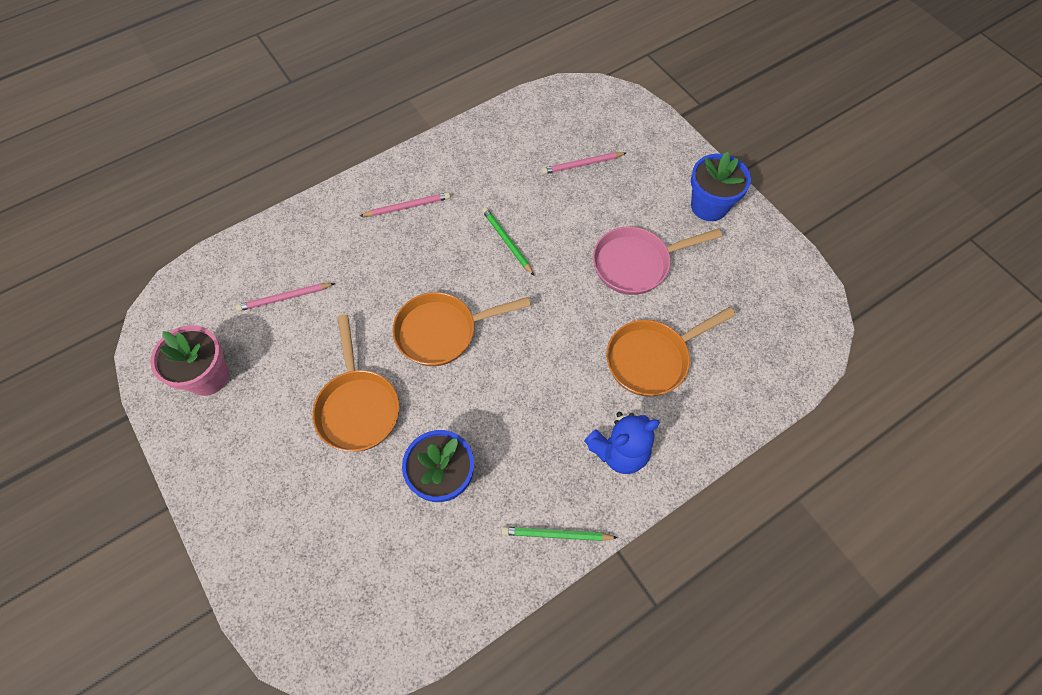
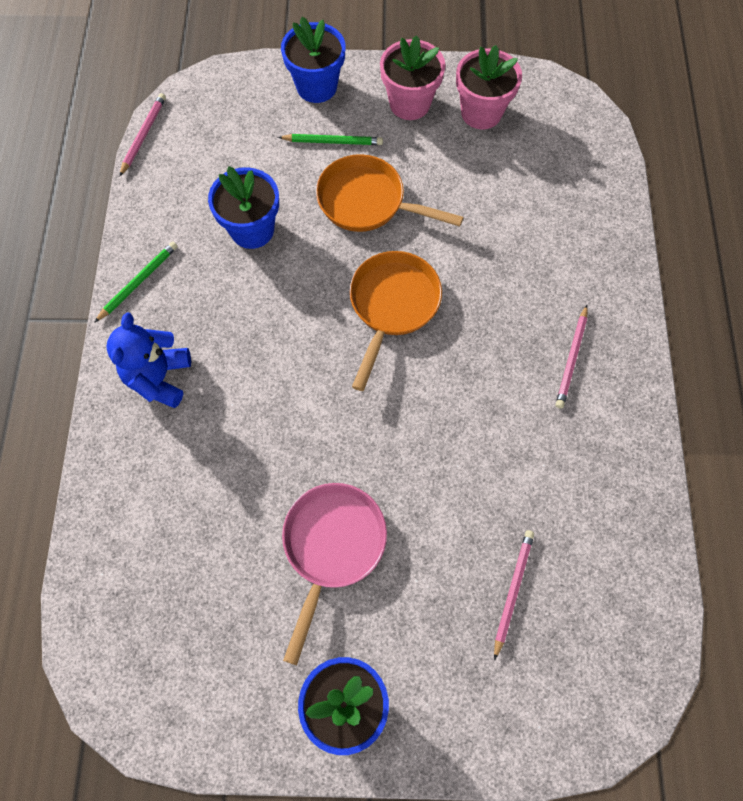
camera: 125 degrees right, 5 degrees up
pink pencil [236,283,335,311] -> pink pencil moved to [120,93,166,176]
green pencil [482,207,534,276] -> green pencil moved to [278,134,383,145]
orange pan [606,307,736,397] -> none
none -> blue flower pot [281,17,346,103]
none -> pink flower pot [380,35,445,120]

